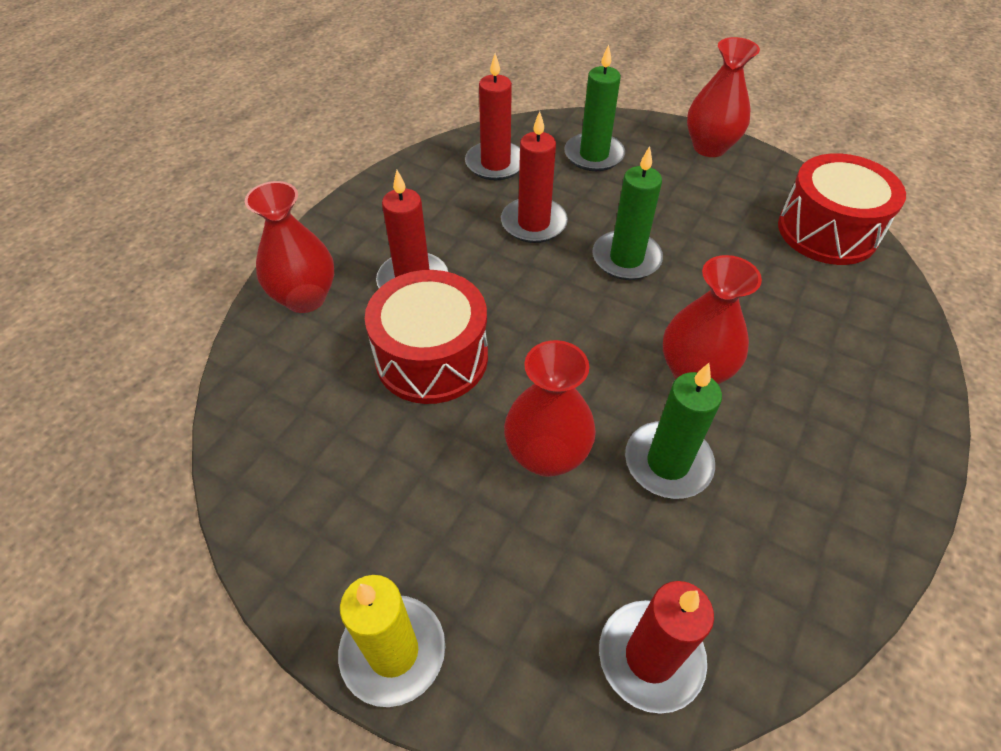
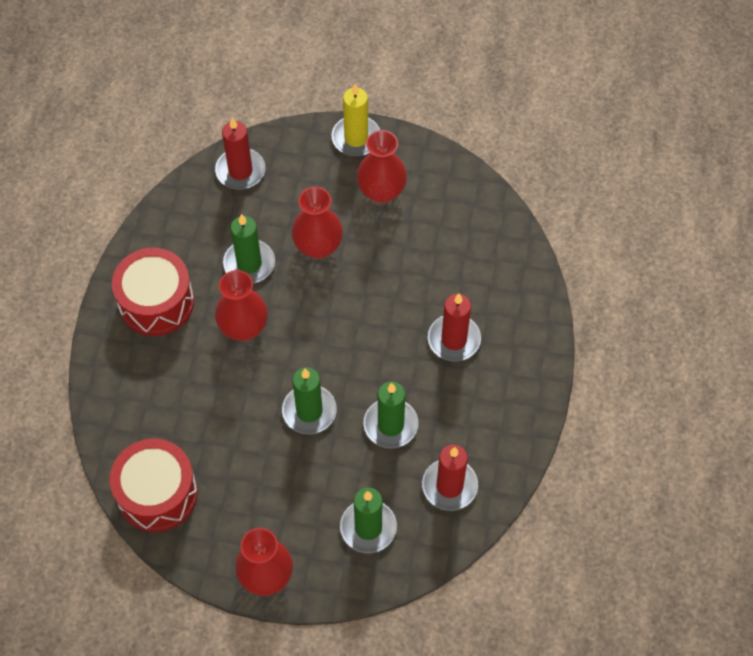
camera: 160 degrees right, 10 degrees up
red vase [245,181,334,313] -> red vase moved to [357,130,407,203]
red drum [365,270,488,404] -> red drum moved to [112,248,194,336]
red candle [501,111,568,243] -> green candle [363,382,418,448]

